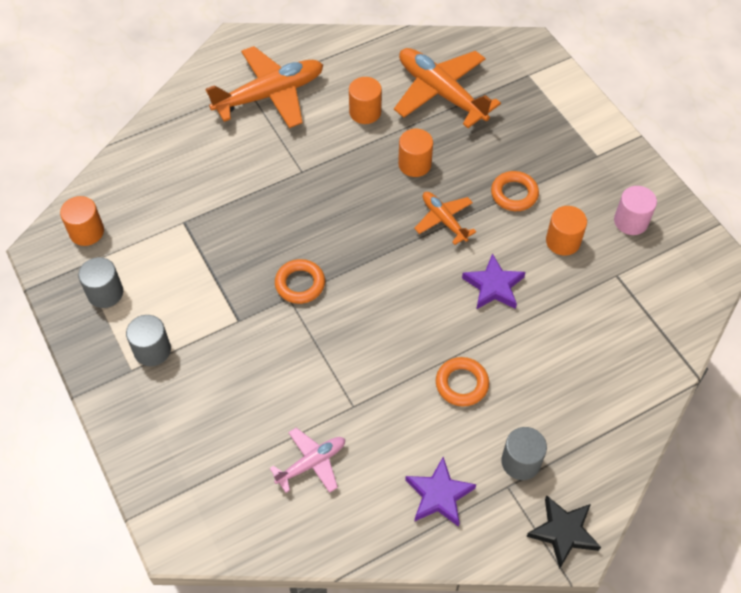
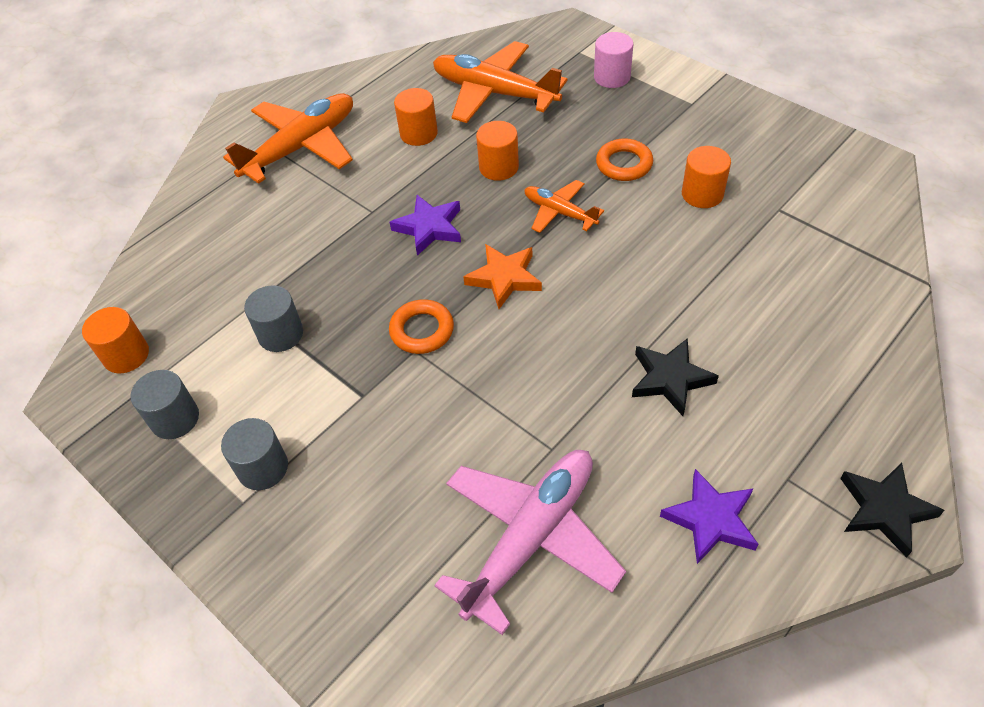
camera: 15 degrees left, 5 degrees down
pink plane [269,428,345,493] -> pink plane [434,450,626,635], size x1.86
orange ring [436,357,489,406] -> black star [632,338,719,416]
purple star [462,253,526,310] -> purple star moved to [389,195,461,256]
grey cylinder [501,427,547,480] -> grey cylinder moved to [244,285,303,352]
pink cylinder [614,186,657,235] -> pink cylinder moved to [594,32,633,88]
none -> orange star [463,244,542,309]

